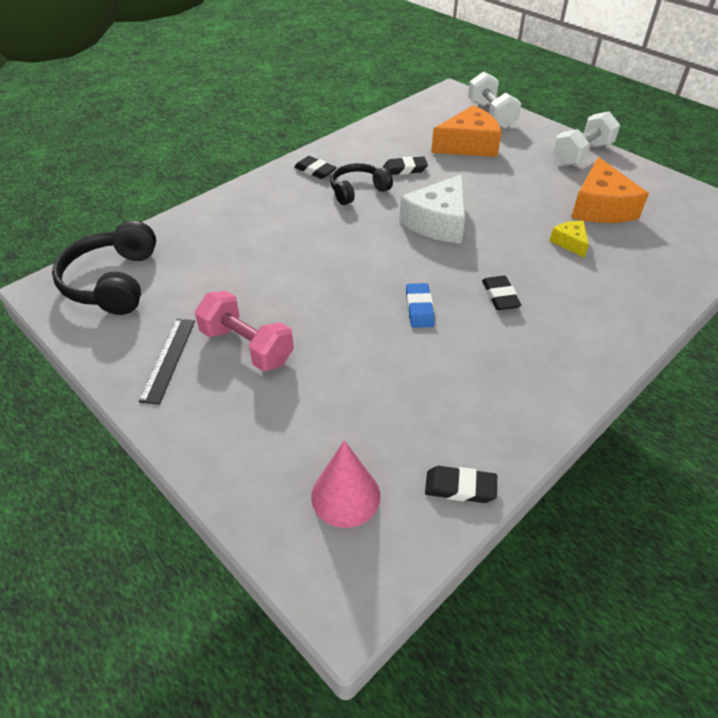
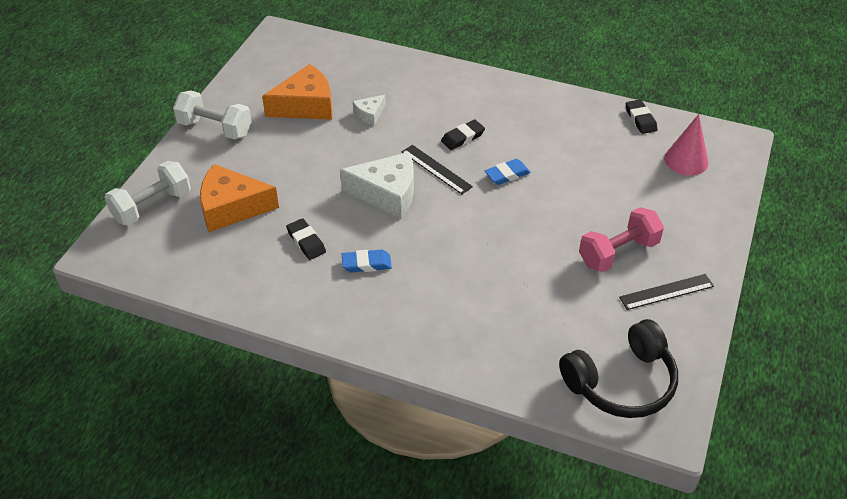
camera: 115 degrees left, 0 degrees up
pink dumbbell [195,291,294,371] -> pink dumbbell turned 45 degrees clockwise [579,207,664,272]
black eraser [294,156,337,179] -> none
black headphones [330,163,393,205] -> blue eraser [342,250,392,272]
orange cheese [431,105,502,157] -> orange cheese turned 45 degrees counterclockwise [200,164,279,232]
yellow cheese [549,221,589,258] -> white cheese [353,95,386,126]
none -> black ruler [402,145,473,194]

